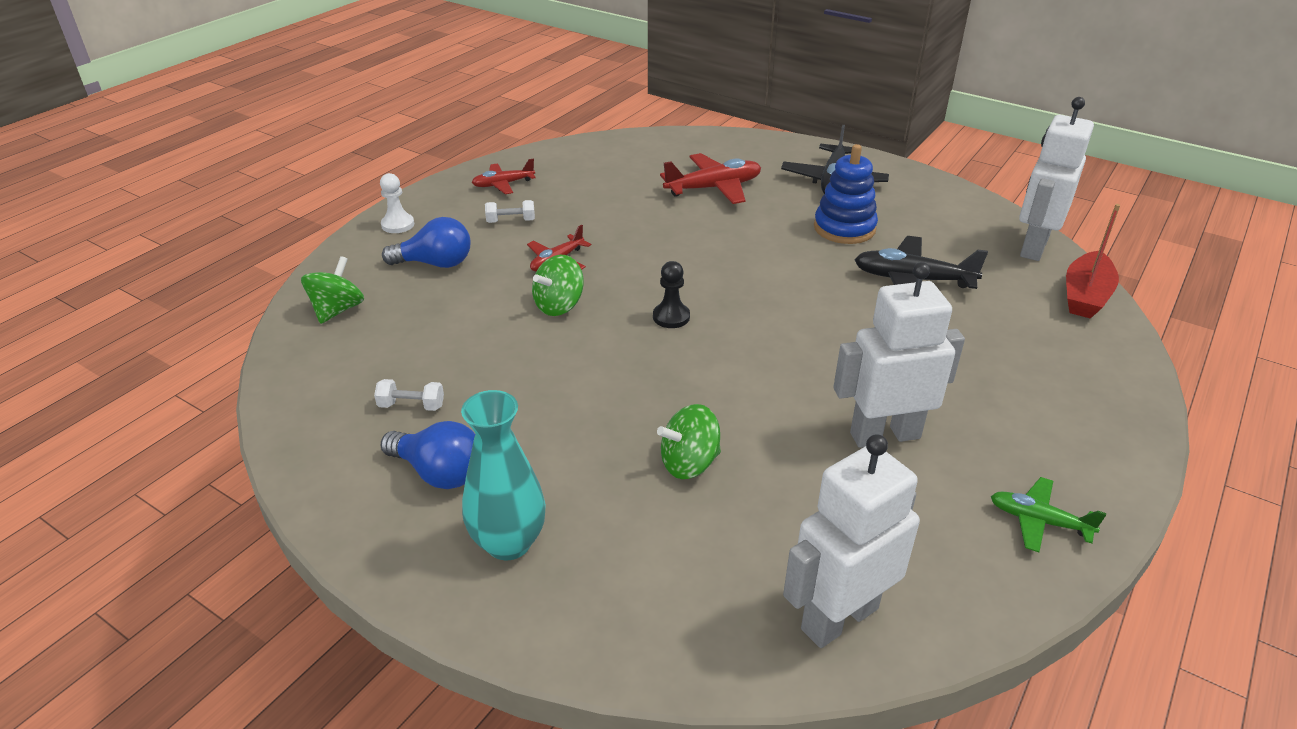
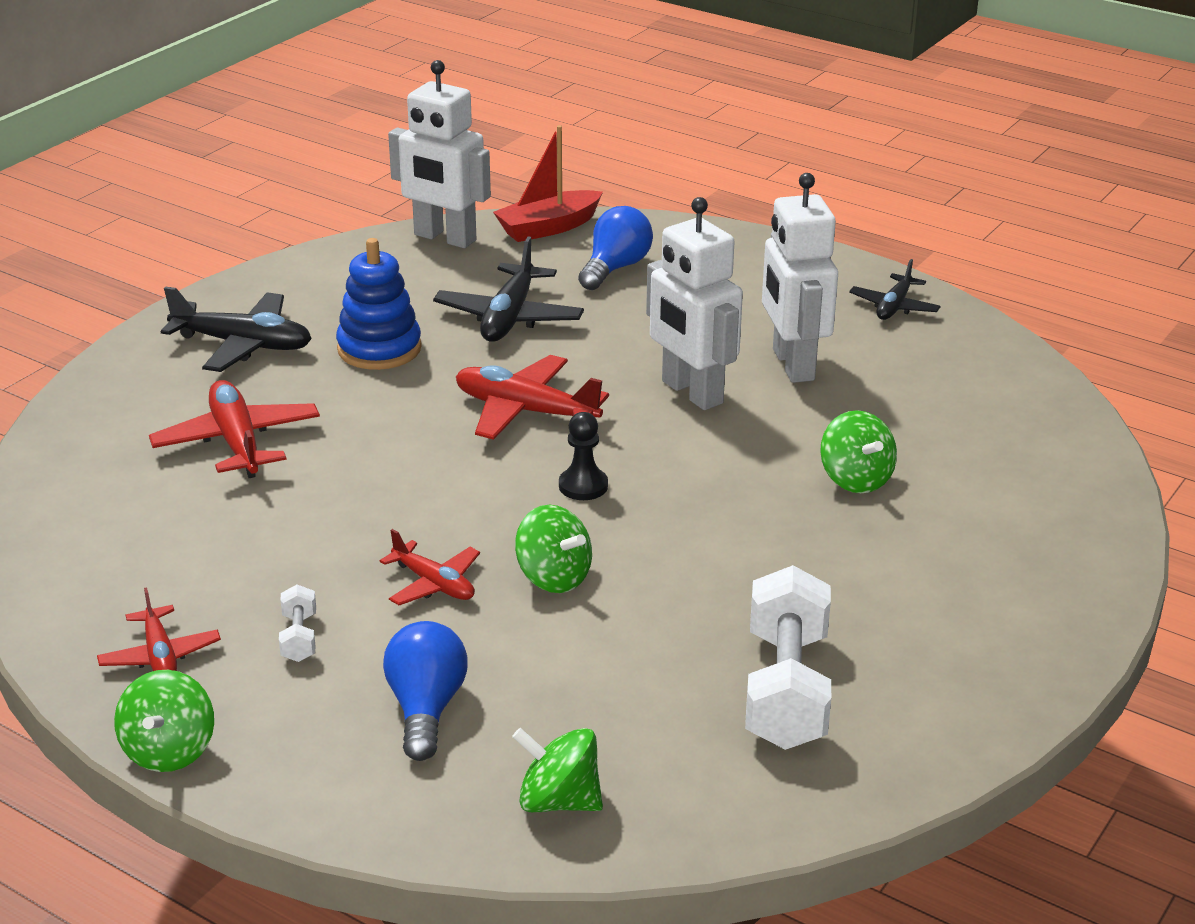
camera: 90 degrees left, 5 degrees down
white dumbbell [374,379,444,411] -> white dumbbell [745,565,831,750], size x2.25
white pawn [380,173,414,233] -> none
blue light bulb [381,421,475,489] -> blue light bulb moved to [578,206,653,290]
turquoise vase [461,390,546,560] -> none
white robot [783,434,920,648] -> white robot moved to [646,197,743,410]
green plane [991,477,1106,552] -> black plane [849,259,940,320]
red boat [1066,204,1120,318] -> red boat turned 120 degrees clockwise [493,125,603,242]
none -> green spinning top [114,670,214,772]
none -> red plane [456,355,609,440]

